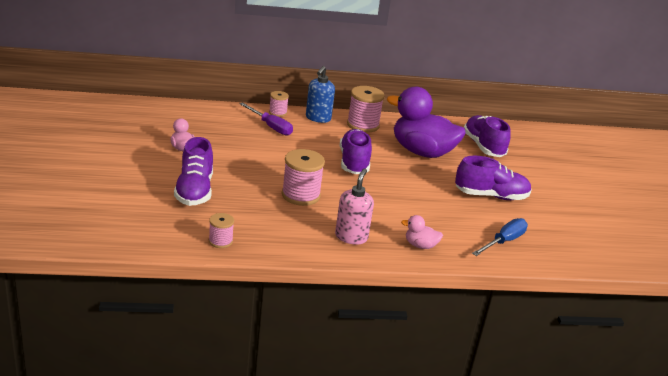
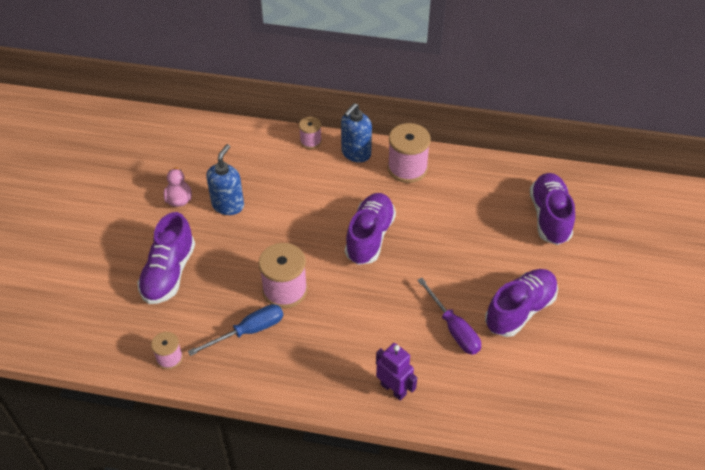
camera: 20 degrees right, 20 degrees up
purple screwdriver [239,102,293,136] -> purple screwdriver moved to [417,278,481,355]
pink soap dispenser [335,169,374,245] -> none
purple duck [387,87,466,158] -> none
pink duck [401,215,443,249] -> purple robot [376,343,417,401]
purple shoe [455,156,532,200] -> purple shoe turned 60 degrees counterclockwise [485,269,558,337]
blue screwdriver [472,218,528,256] -> blue screwdriver moved to [188,304,283,356]
none -> blue soap dispenser [206,144,244,215]

